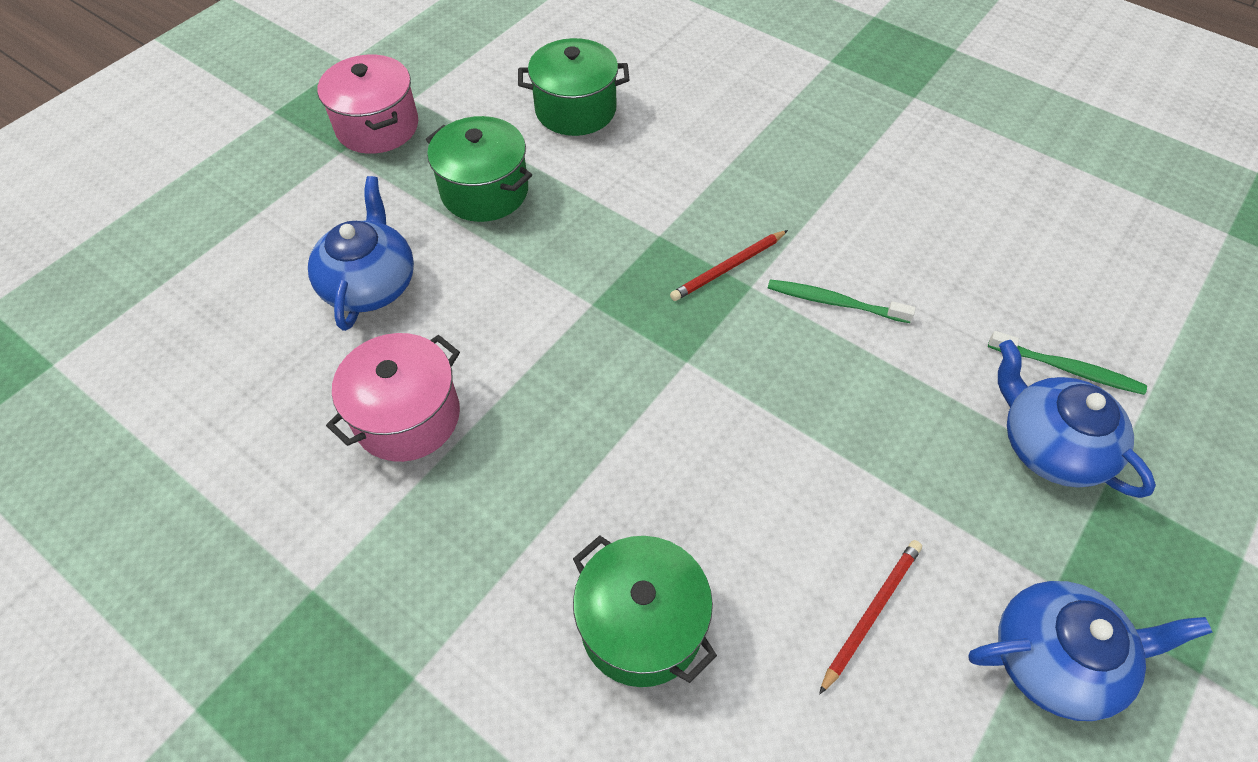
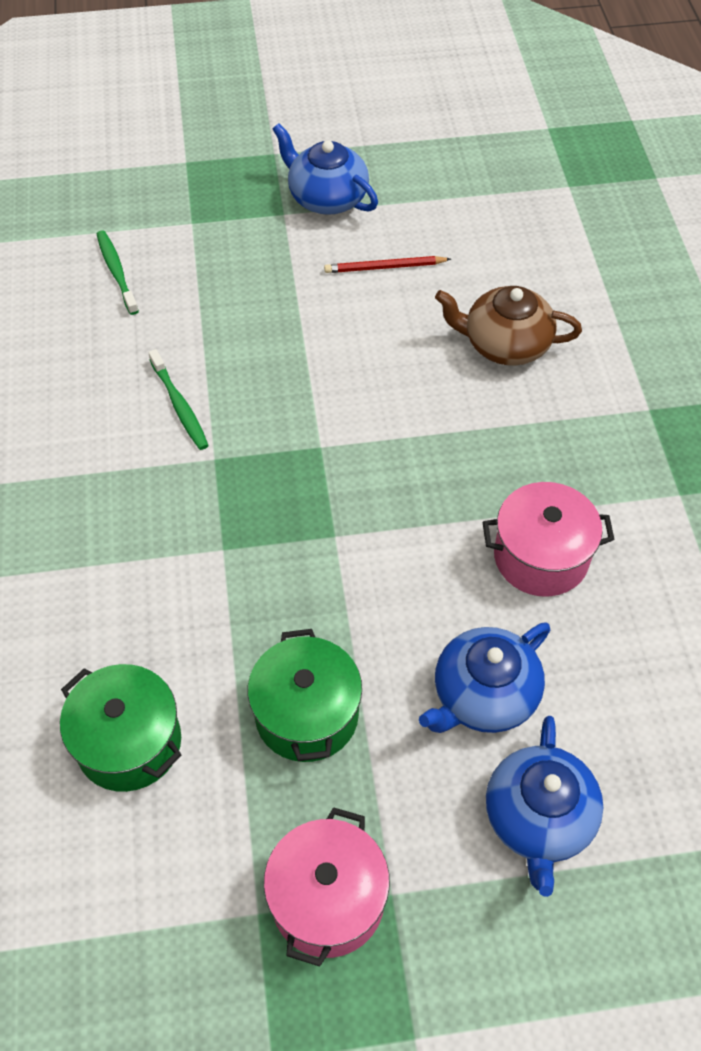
camera: 135 degrees left, 0 degrees up
green pot [573,535,717,687] -> brown teapot [435,286,582,366]
red pencil [670,230,788,301] -> none
blue teapot [998,340,1156,498] -> blue teapot moved to [486,716,603,897]

